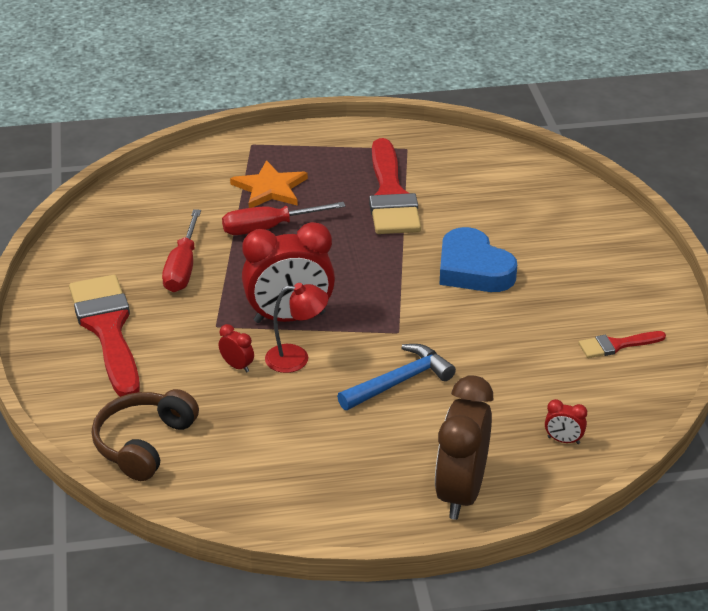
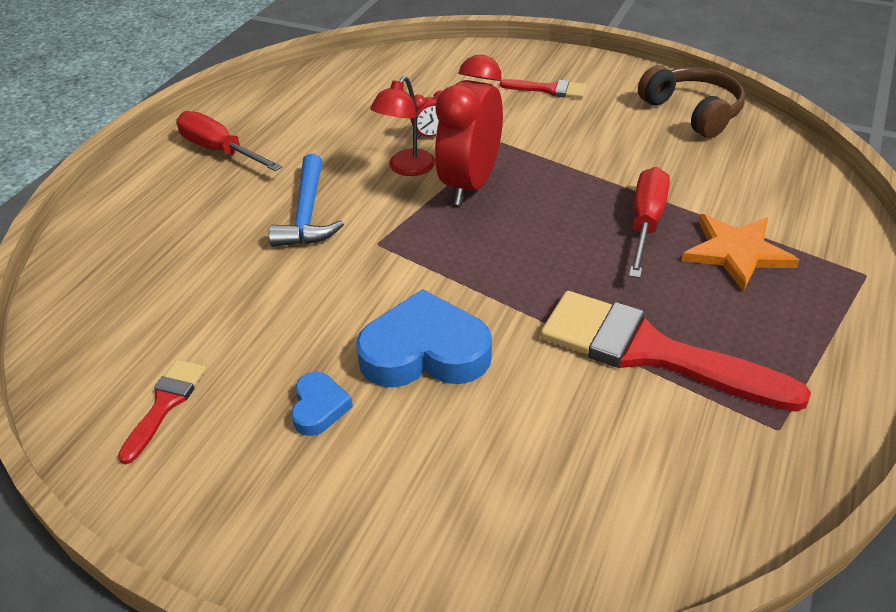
camera: 125 degrees right, 5 degrees up
red brush [69,275,140,397] -> red brush [500,79,587,98], size x0.48
brown headphones [92,389,199,481] -> brown headphones moved to [638,65,745,138]
red screwdriver [162,209,201,292] -> red screwdriver moved to [176,111,282,171]
brown clock [435,375,493,520] -> none
red clock [545,399,587,444] -> none
none -> blue heart [291,372,353,436]

